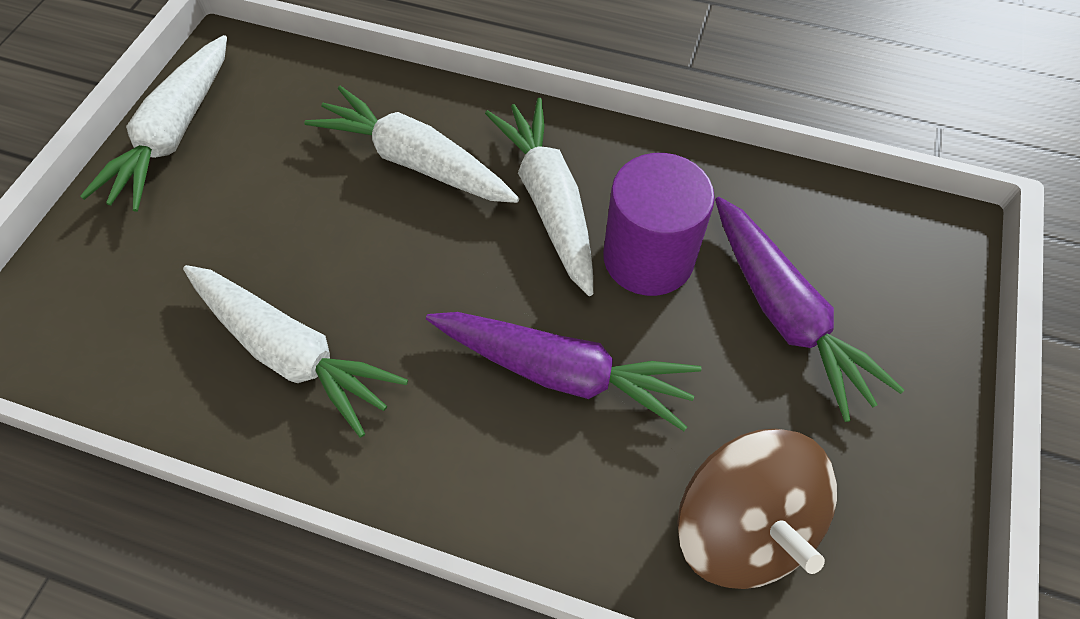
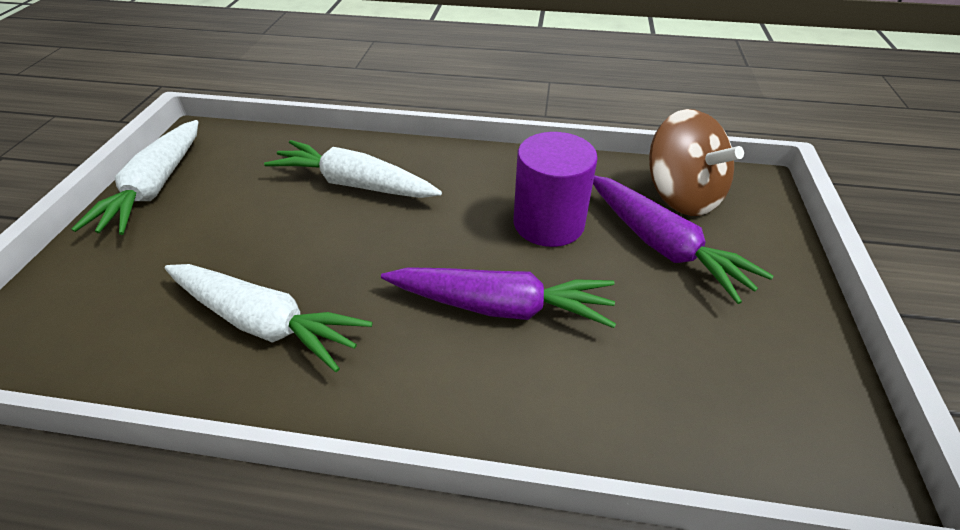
camera: 10 degrees left, 15 degrees down
white carrot [485,98,593,296] -> none
brown spinning top [677,429,837,589] -> brown spinning top moved to [649,109,744,216]

